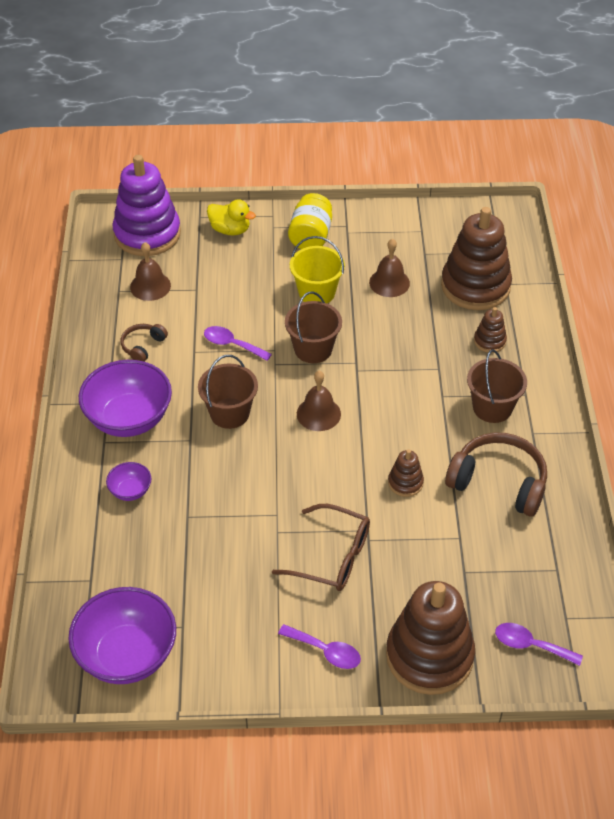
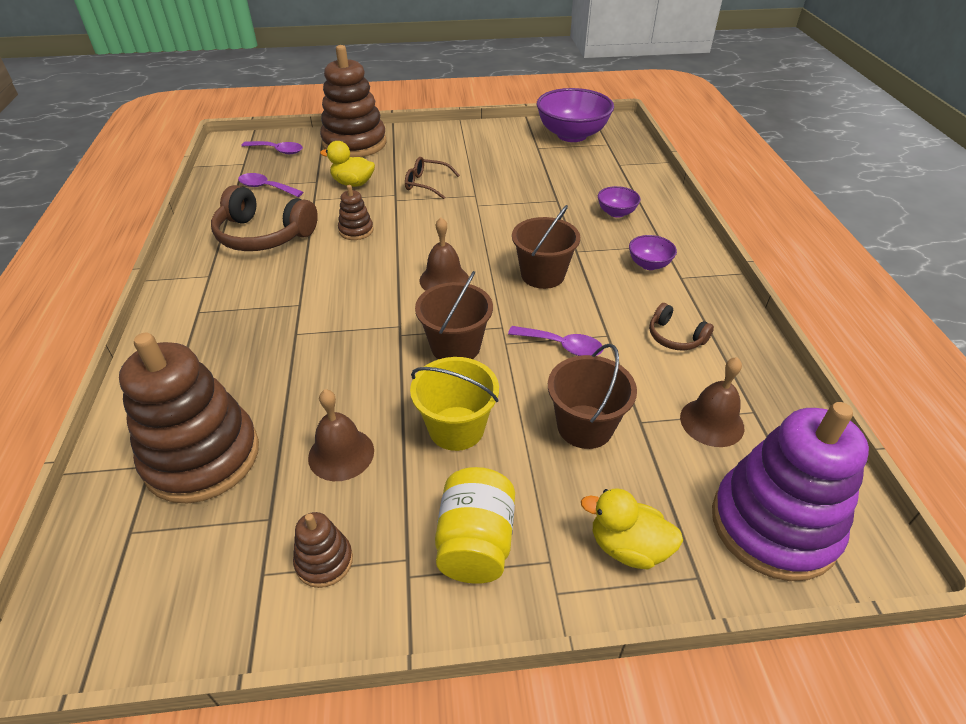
camera: 175 degrees right, 5 degrees down
purple bowl [79,360,172,437] -> purple bowl [629,235,677,270], size x0.47
brown headphones [121,324,168,362] -> brown headphones turned 105 degrees clockwise [649,303,714,350]
brown glasses [272,504,370,591] -> brown glasses [405,157,460,199], size x0.66
purple spoon [278,624,361,669] -> purple spoon moved to [238,173,303,197]
brown bucket [467,349,527,423] -> brown bucket moved to [548,344,637,449]
brown stacking toy [474,307,507,353] -> brown stacking toy moved to [293,512,353,588]
none -> yellow duck [320,141,375,187]

